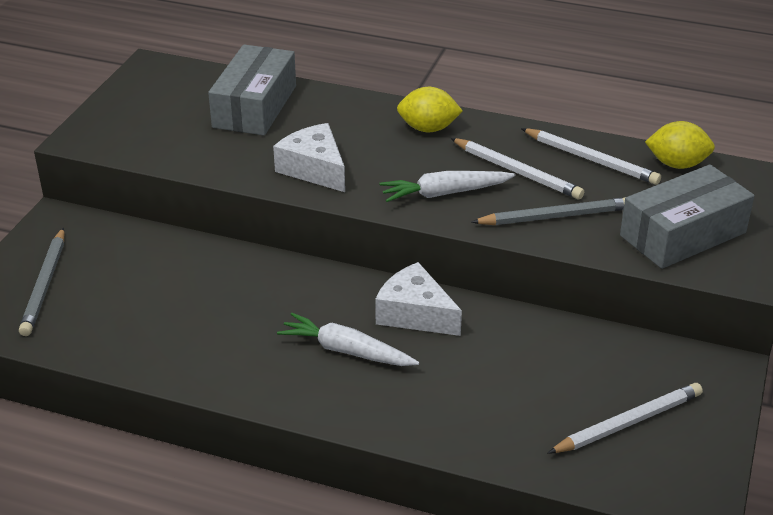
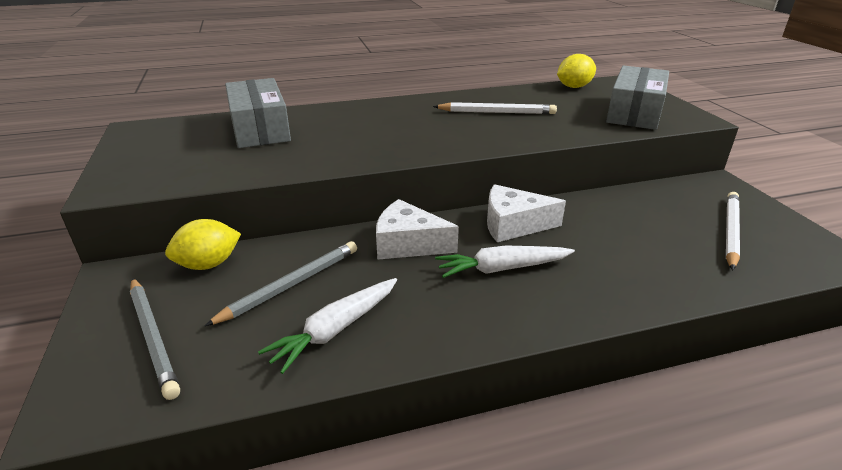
camera: 35 degrees left, 5 degrees down
white cheese [273,123,345,192] -> white cheese moved to [376,199,459,260]
white carrot [379,171,516,202] -> white carrot moved to [258,278,397,374]
yellow lemon [397,87,463,132] -> yellow lemon moved to [165,219,241,270]
grey pencil [471,197,626,225] -> grey pencil moved to [204,241,357,326]
white pencil [521,128,661,185] -> none

